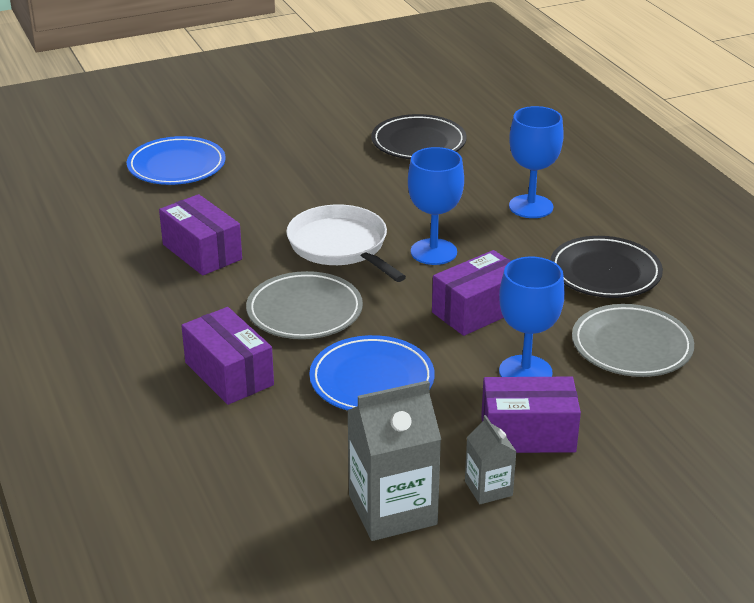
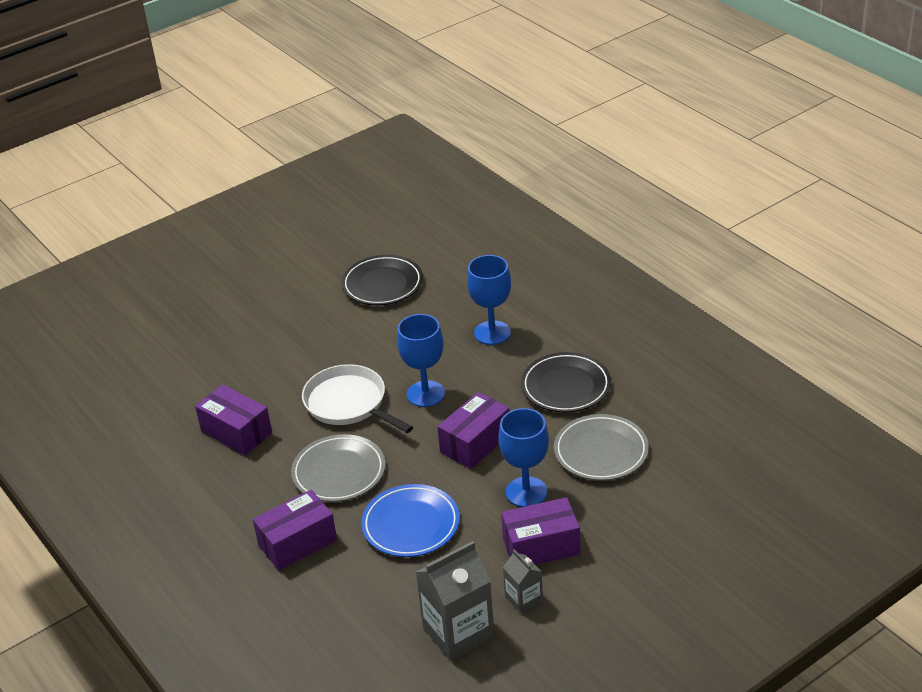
camera: 10 degrees left, 5 degrees up
blue plate [127,136,226,185] -> none
purple box [181,307,274,405] -> purple box turned 75 degrees counterclockwise [253,490,337,571]

